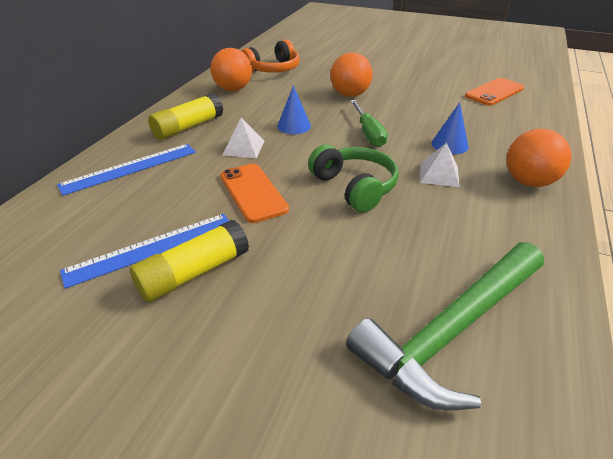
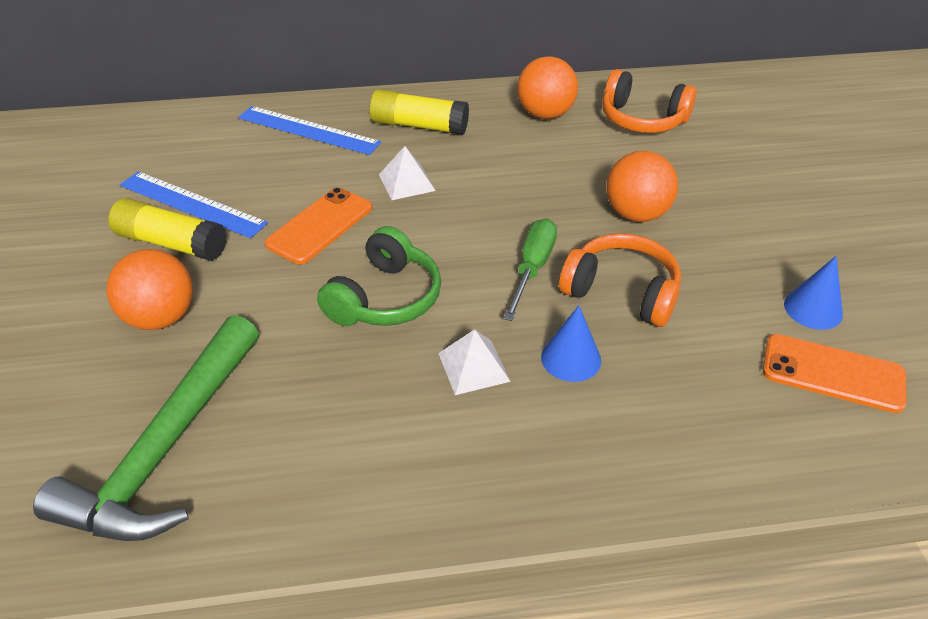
camera: 60 degrees right, 5 degrees up
blue cone [277,85,311,134] -> blue cone moved to [784,256,843,330]
green hammer [346,242,544,410] -> green hammer turned 90 degrees counterclockwise [33,315,259,541]
green screwdriver [350,100,388,147] -> green screwdriver turned 150 degrees clockwise [503,218,557,321]
orange ball [507,129,571,187] -> orange ball moved to [106,249,193,330]
none -> orange headphones [559,233,681,327]

